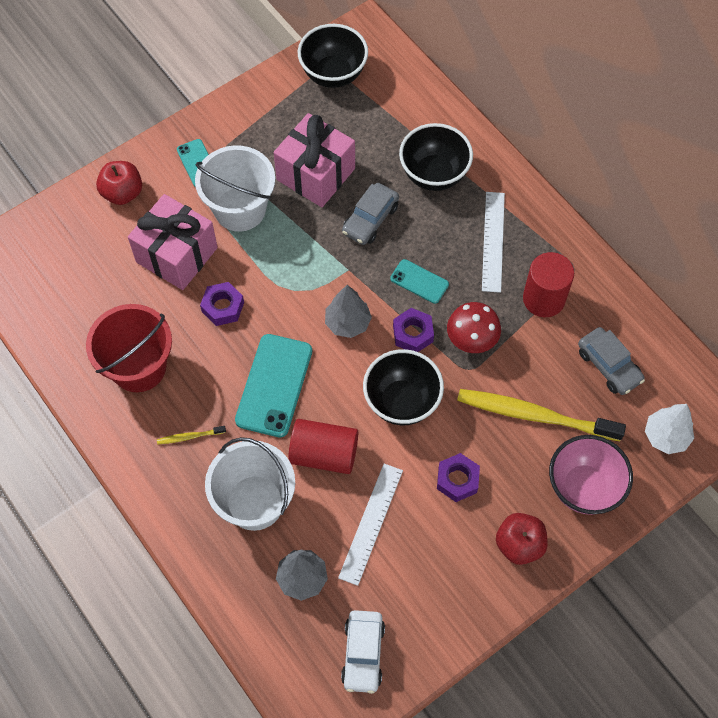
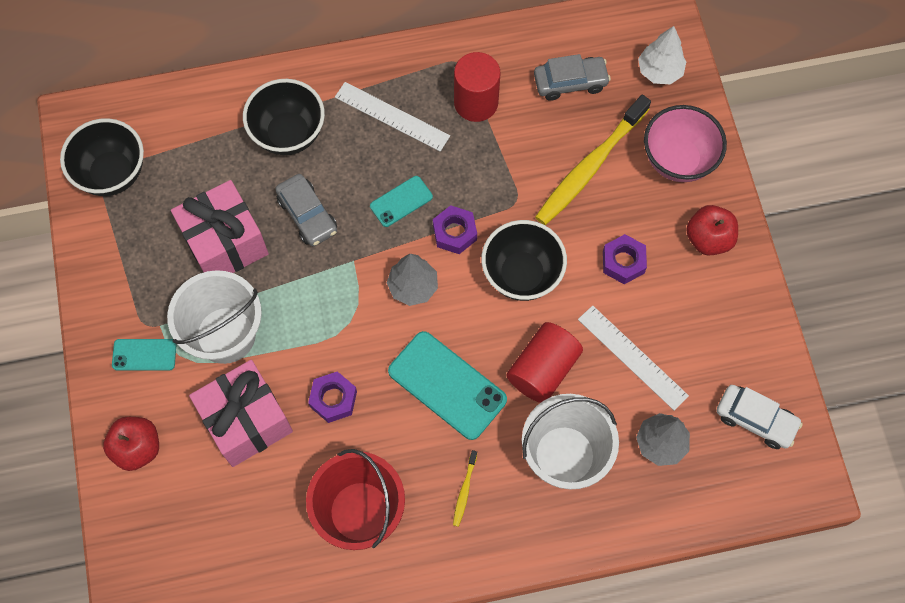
camera: 65 degrees left, 5 degrees up
red mushroom [447,302,501,353] -> none

